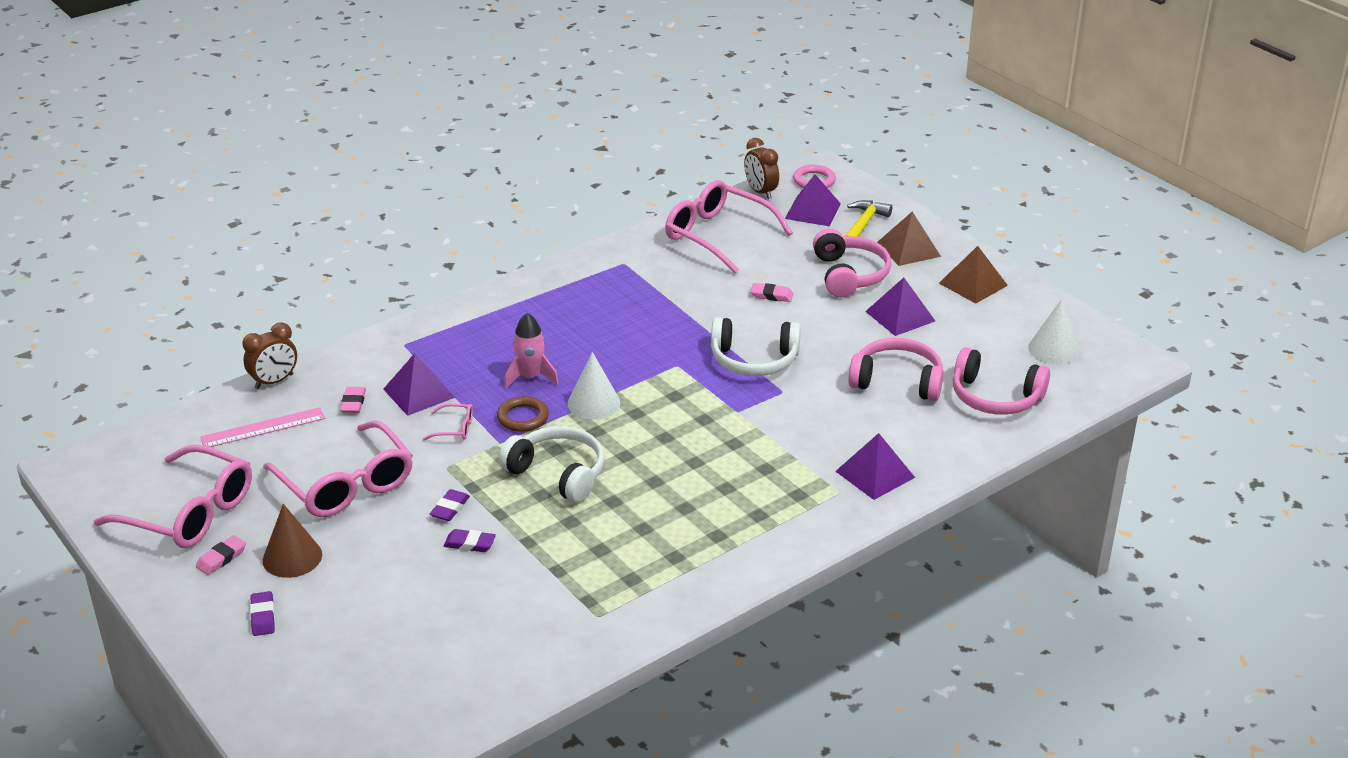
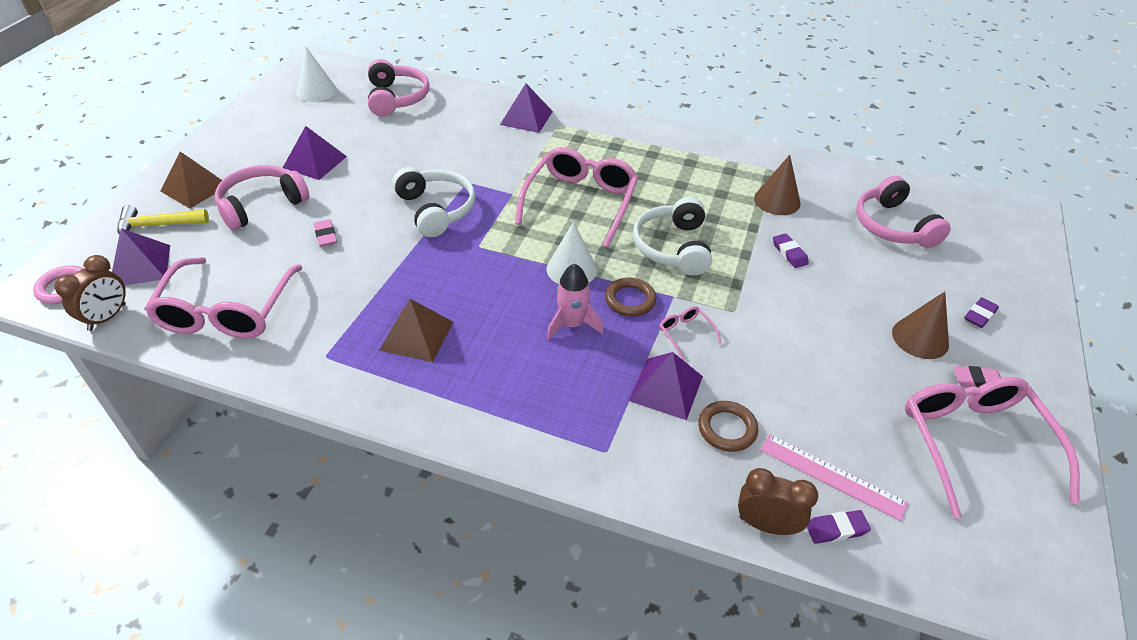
camera: 125 degrees left, 10 degrees up
pink glasses [263,420,413,517] -> pink glasses moved to [515,147,639,247]
pink eraser [340,387,366,413] -> brown ring [698,401,758,452]
purple eraser [430,489,470,521] -> purple eraser moved to [807,510,871,544]
pink headphones [848,338,944,401] -> pink headphones moved to [856,176,951,248]
brown pyramid [939,246,1008,304] -> brown pyramid moved to [379,299,453,362]
none -> brown cone [754,155,801,215]

